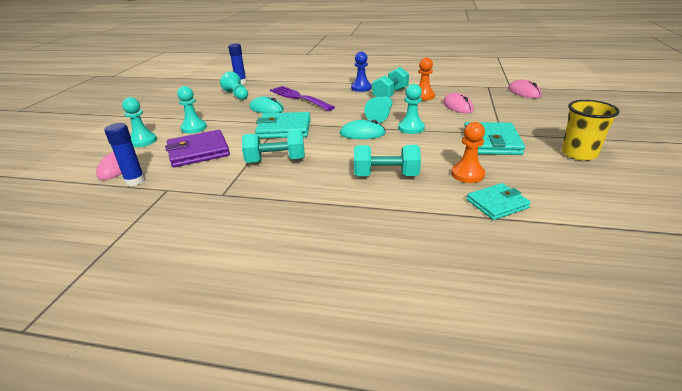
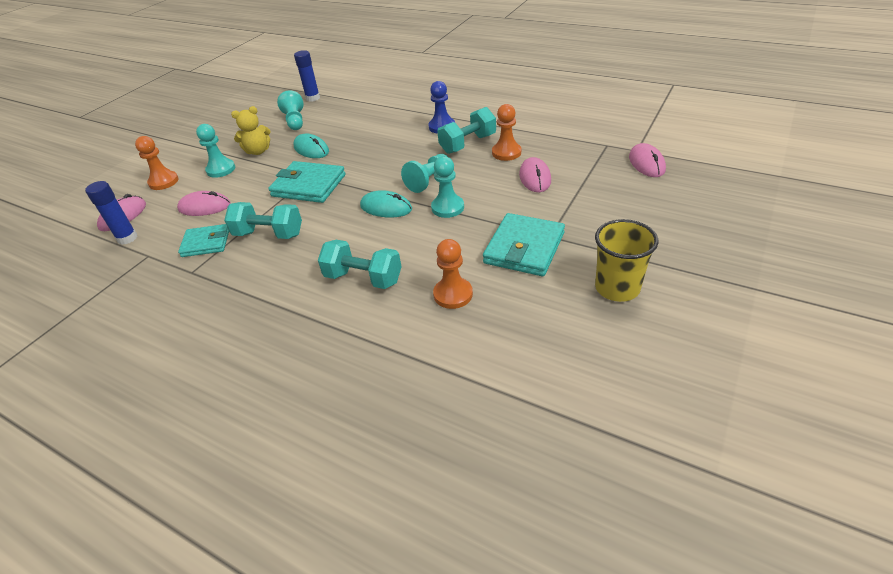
camera: 20 degrees right, 10 degrees up
turquoise pawn [122,97,157,147] -> orange pawn [135,136,179,190]
purple wallet [165,130,230,167] -> pink mouse [177,191,231,216]
purple fork [270,86,335,111] -> none
turquoise wallet [467,183,531,220] -> turquoise wallet moved to [178,224,229,257]
none -> yellow teddy bear [231,106,271,155]

